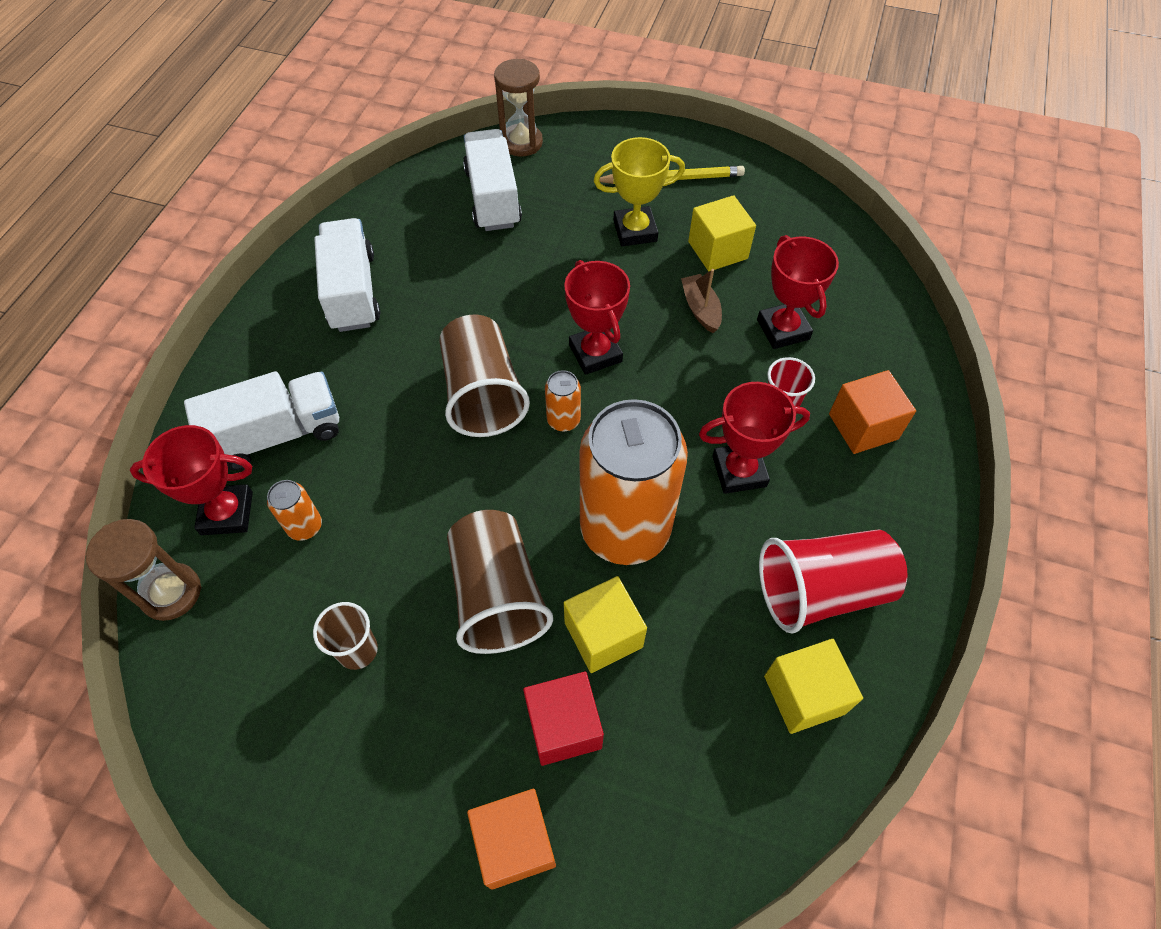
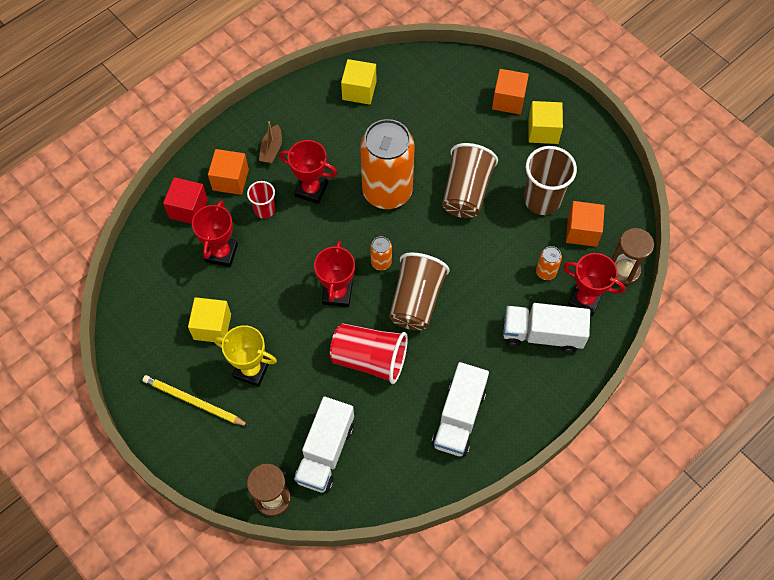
camera: 150 degrees left, 5 degrees up
brown cup [313,602,378,670] -> brown cup [524,146,577,215], size x1.80
red cube [523,672,604,766] -> red cube moved to [163,177,208,224]
yellow cube [564,576,647,673] -> yellow cube moved to [529,101,563,144]
brown boat [681,269,722,333] -> brown boat moved to [259,121,282,164]
red cup [759,530,908,633] -> red cup moved to [330,323,408,384]
none -> orange cube [566,201,605,247]

